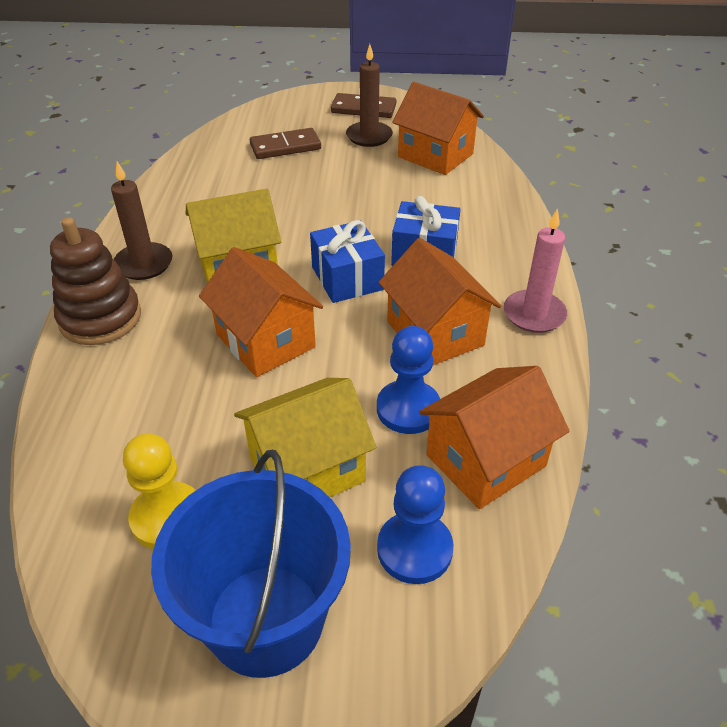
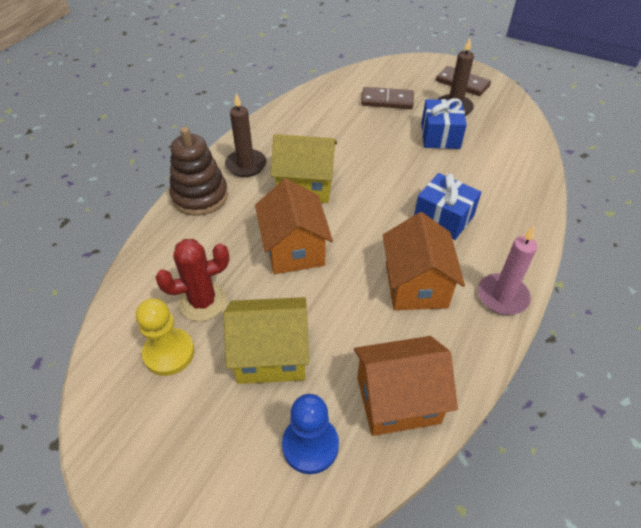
camera: 25 degrees right, 5 degrees up
blue bucket [151,450,351,678] -> none
blue gift [310,220,385,303] -> blue gift moved to [421,98,467,149]
blue pawn [377,326,440,434] -> none
orange house [392,82,484,175] -> none
none -> red cactus [155,239,229,321]

